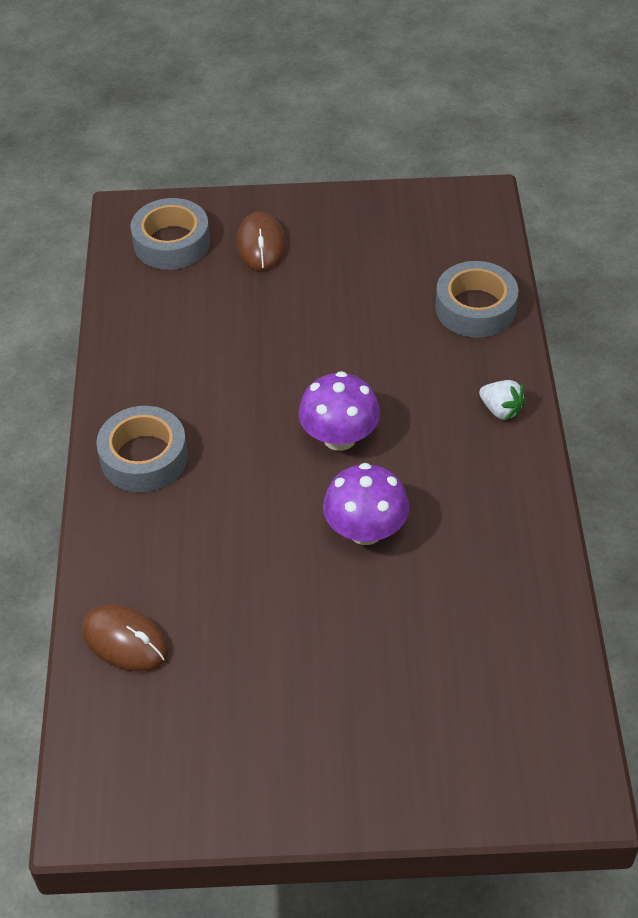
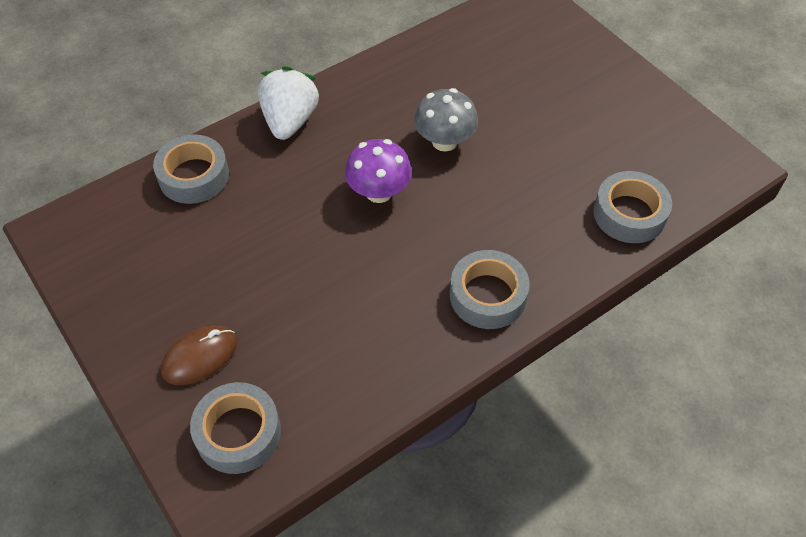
camera: 125 degrees left, 5 degrees up
brown mouse [82,604,169,672] -> grey tape [593,171,672,243]
purple mushroom [323,463,409,545] -> grey mushroom [414,88,478,151]
white strawberry [479,380,526,421] -> white strawberry [258,66,320,140], size x1.92

